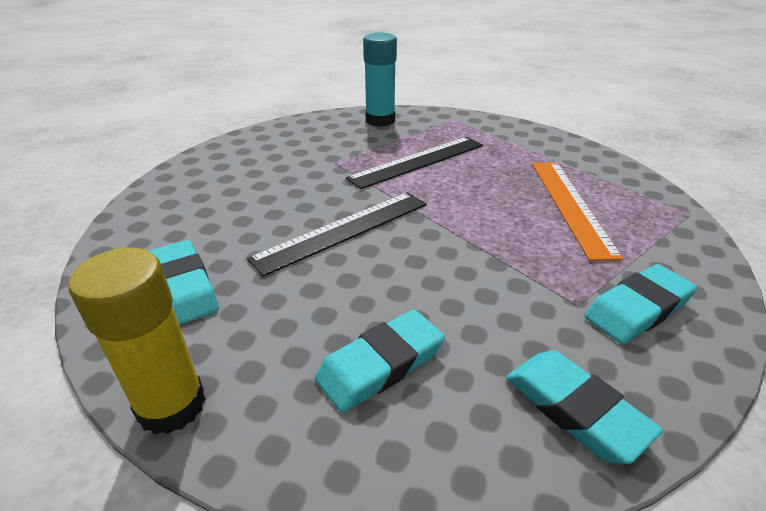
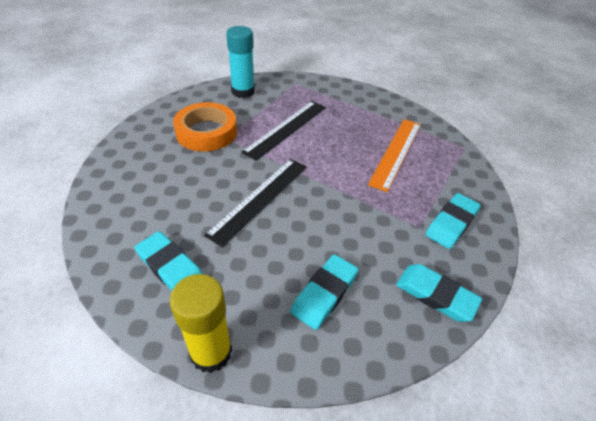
camera: 20 degrees left, 10 degrees up
orange ruler [532,162,623,261] -> orange ruler turned 45 degrees clockwise [368,119,421,192]
none -> orange tape [173,102,237,152]

